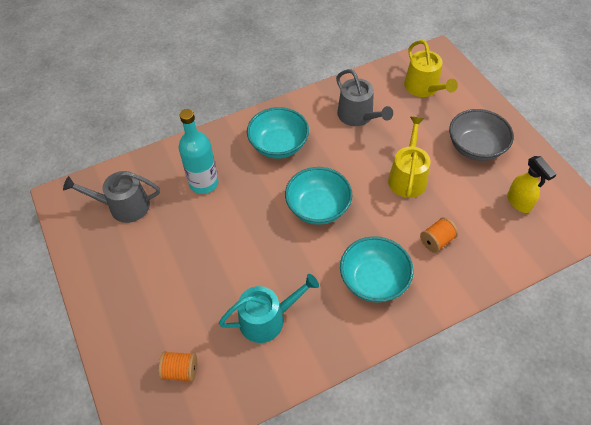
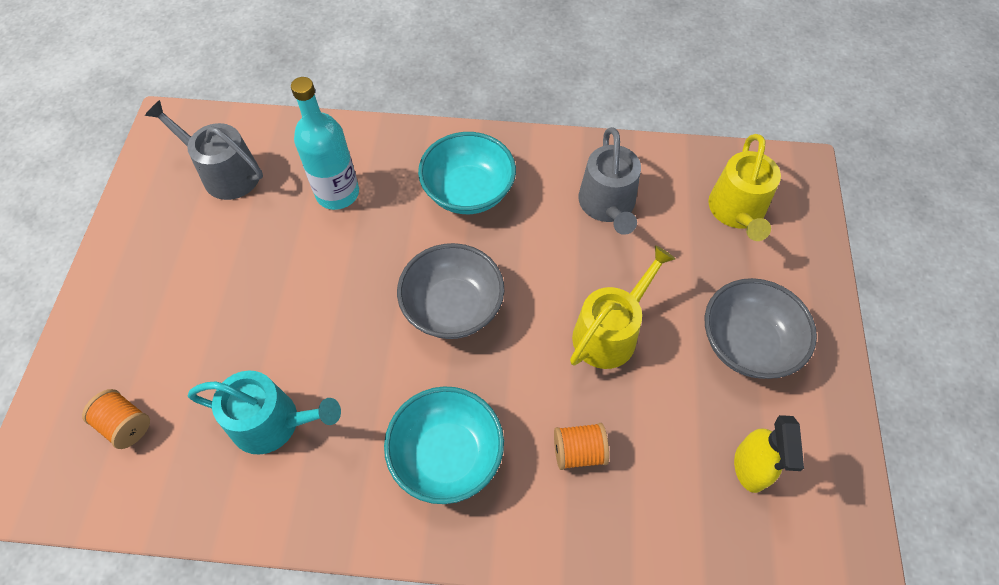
camera: 30 degrees right, 5 degrees up
turquoise bowl [285,167,352,225] -> grey bowl [397,243,504,339]

